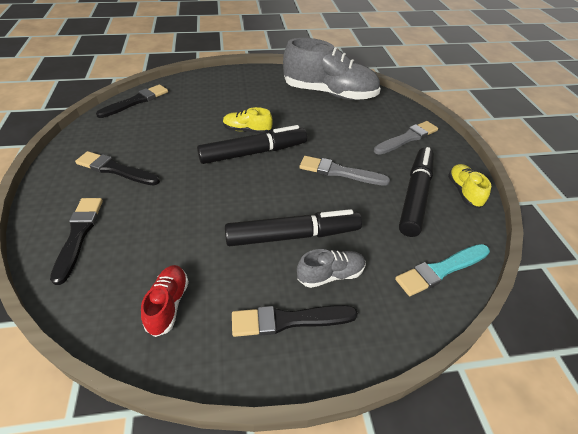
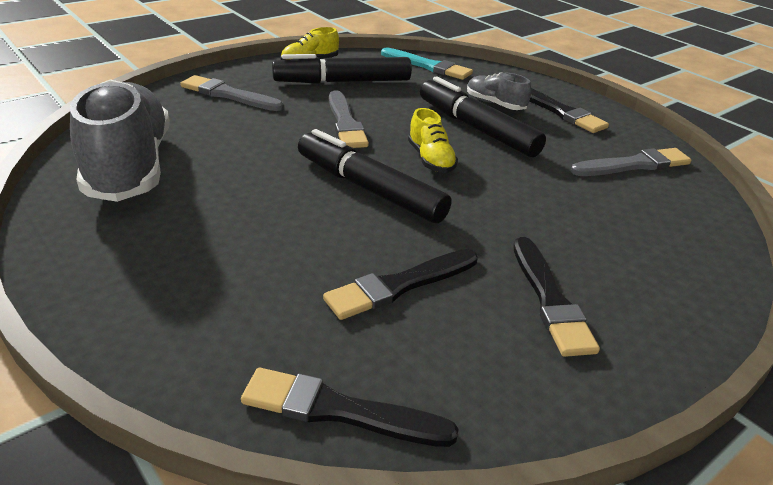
camera: 120 degrees left, 10 degrees down
black brush [50,198,103,285] -> black brush moved to [323,249,478,320]
red shoe [141,265,189,337] -> grey brush [571,148,691,176]
yellow shoe [223,107,273,134] -> yellow shoe moved to [408,108,458,173]

